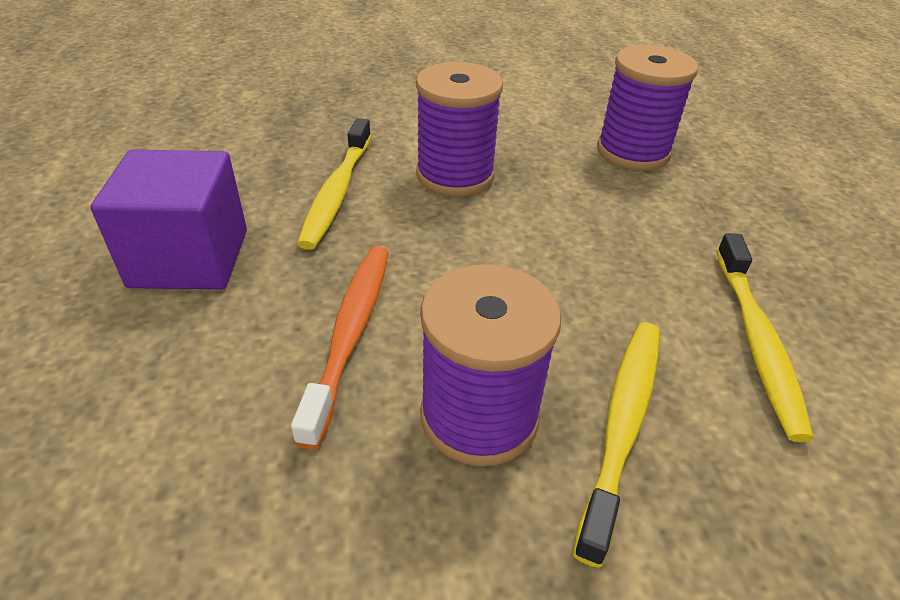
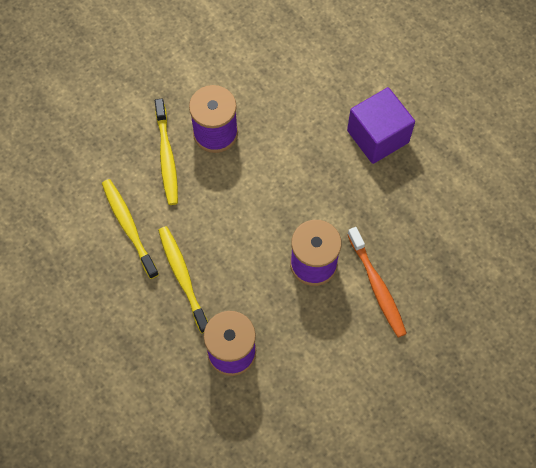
camera: 150 degrees right, 25 degrees up
orange toothbrush [291,246,389,450] -> orange toothbrush moved to [347,227,407,338]
yellow toothbrush [297,118,371,250] -> yellow toothbrush moved to [158,226,208,333]

